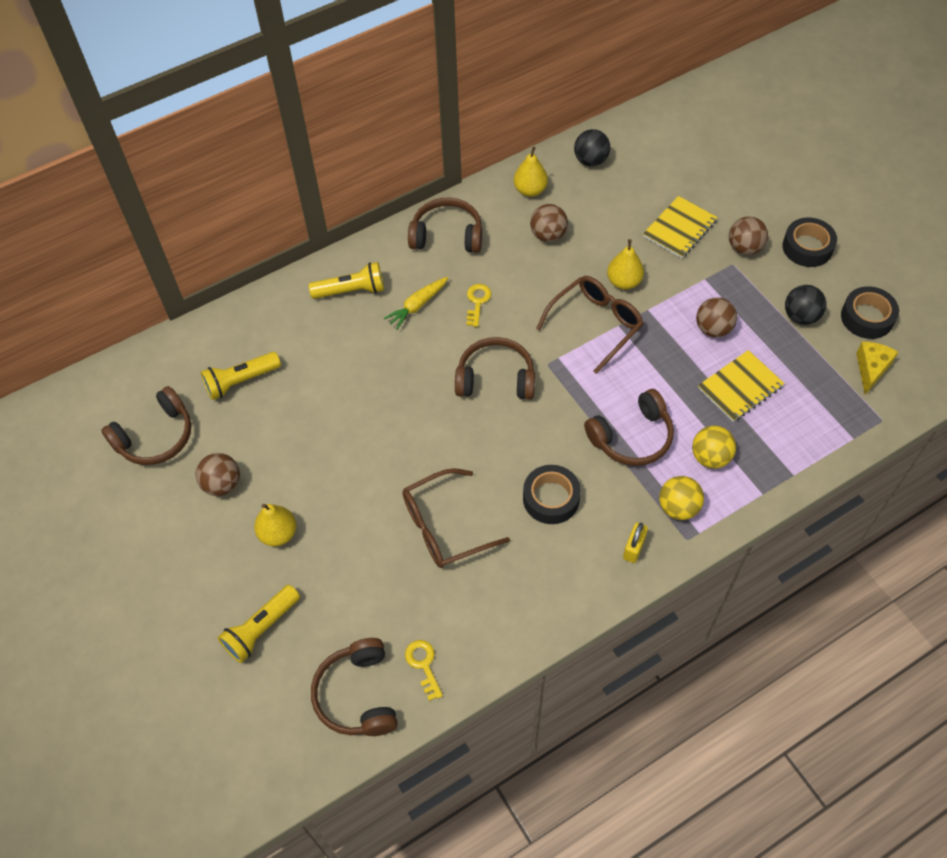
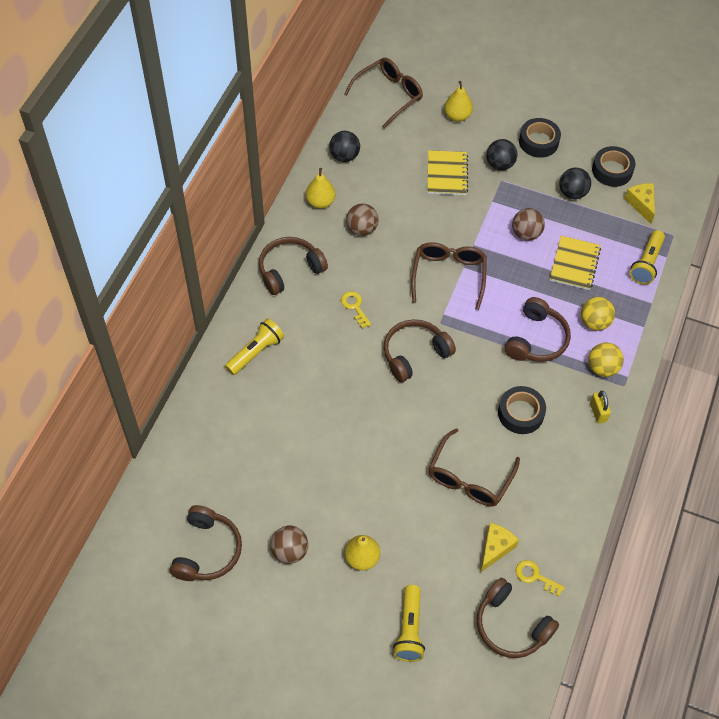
camera: 40 degrees left, 0 degrees up
yellow flashlight [201,352,281,400] -> yellow flashlight moved to [630,230,665,285]
yellow carrot [384,277,448,330] -> none
yellow pear [607,239,644,290] -> yellow pear moved to [444,81,473,122]
brown ball [729,217,768,255] -> black ball [486,139,518,171]
none -> brown glasses [344,58,423,128]
none -> yellow cheese [481,523,519,572]

